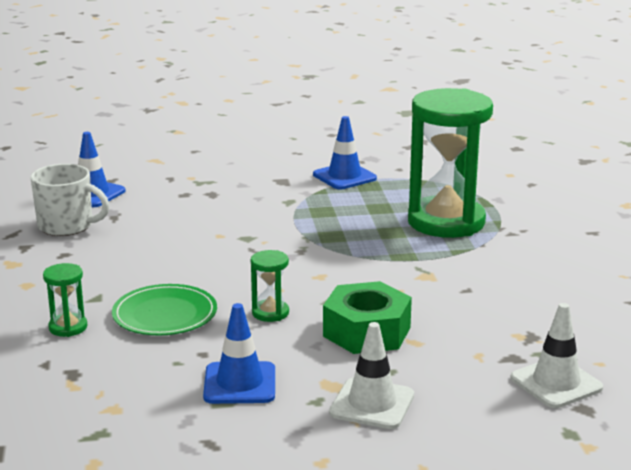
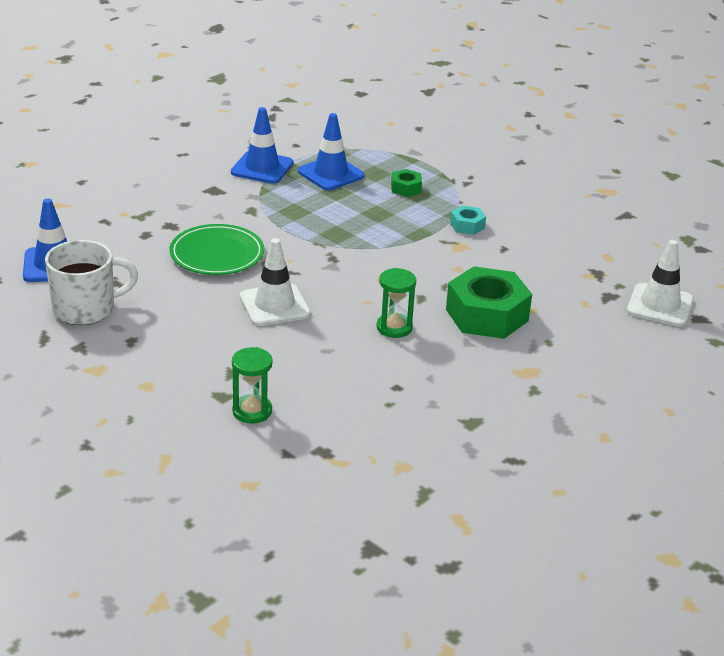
camera: 40 degrees left, 10 degrees up
green plate [112,284,217,336] -> green plate moved to [170,224,264,275]
blue traffic cone [203,303,275,404] -> blue traffic cone moved to [298,113,364,190]
white traffic cone [329,322,414,429] -> white traffic cone moved to [240,238,311,326]
green hourglass [408,88,493,238] -> green nut [391,169,422,197]
none -> turquoise nut [450,205,486,235]

